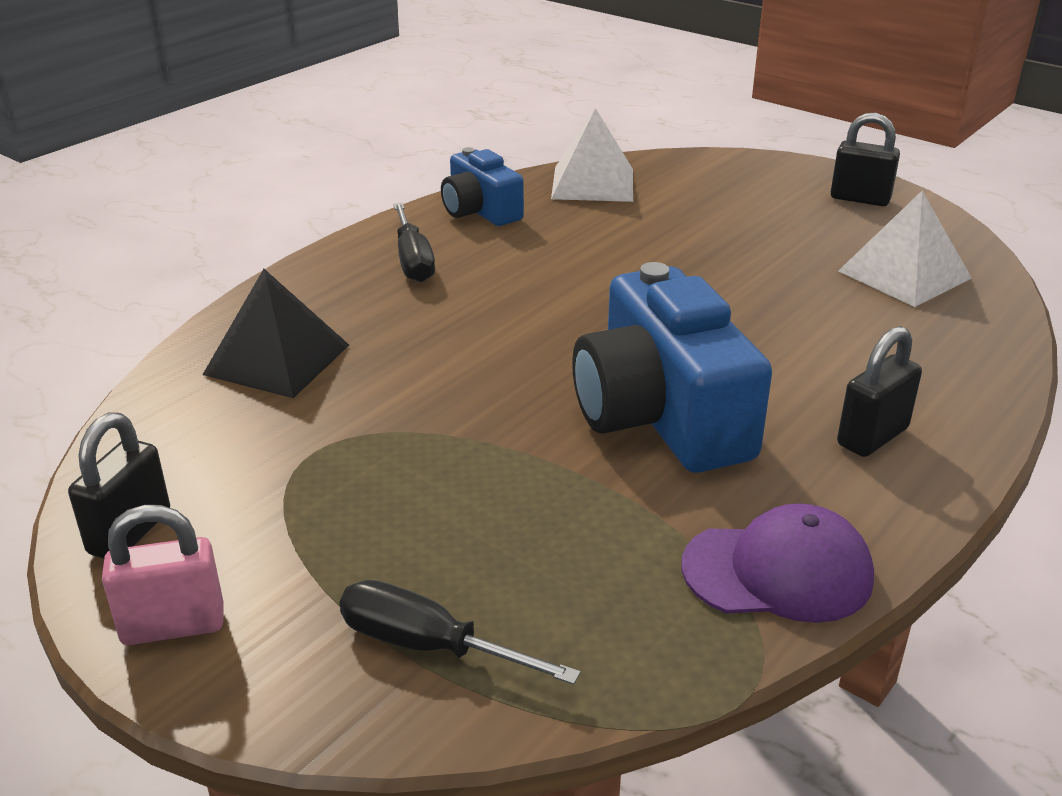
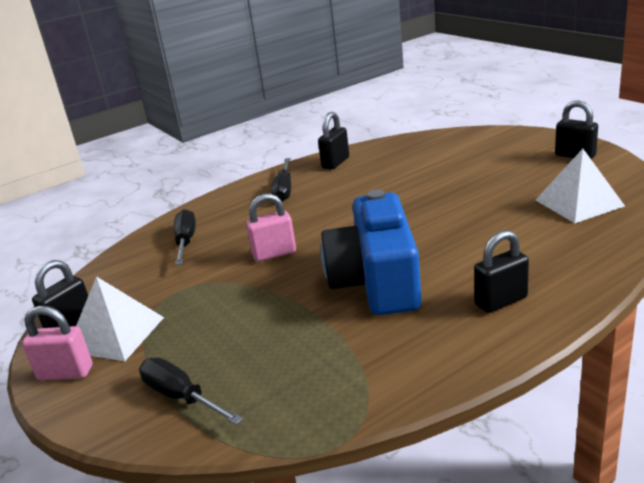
camera: 20 degrees right, 5 degrees down
black pyramid [202,269,349,398] -> black screwdriver [174,209,196,265]
blue camera [441,147,524,226] -> black padlock [318,112,349,169]
white pyramid [551,108,633,202] -> white pyramid moved to [76,276,164,361]
purple cap [682,503,874,623] -> none
none -> pink padlock [246,193,296,262]

